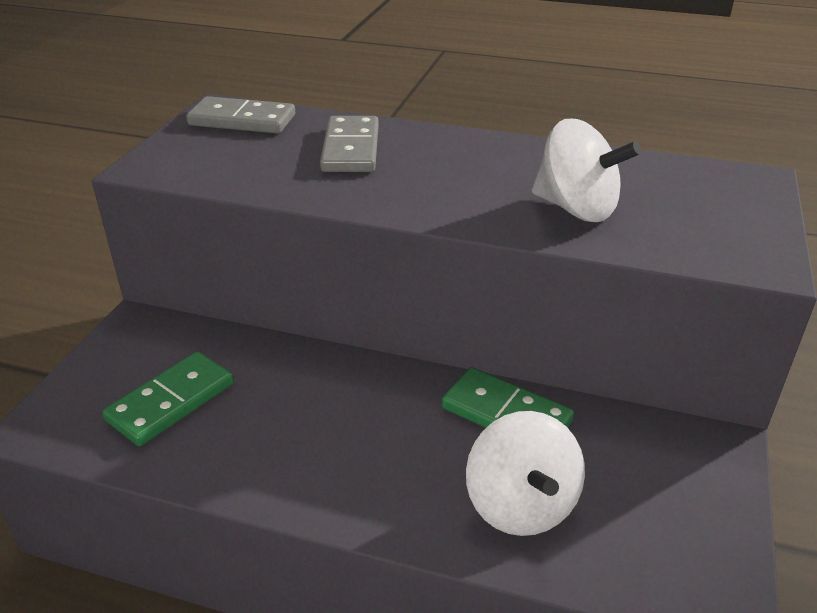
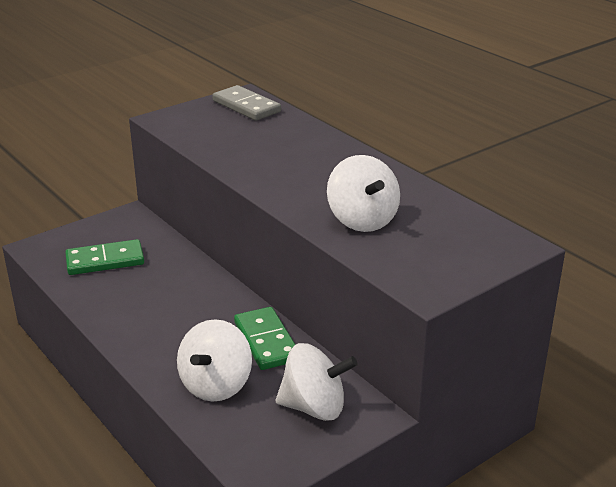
camera: 35 degrees right, 5 degrees down
grey domino [320,116,379,172] -> none
none -> white spinning top [275,343,358,421]

